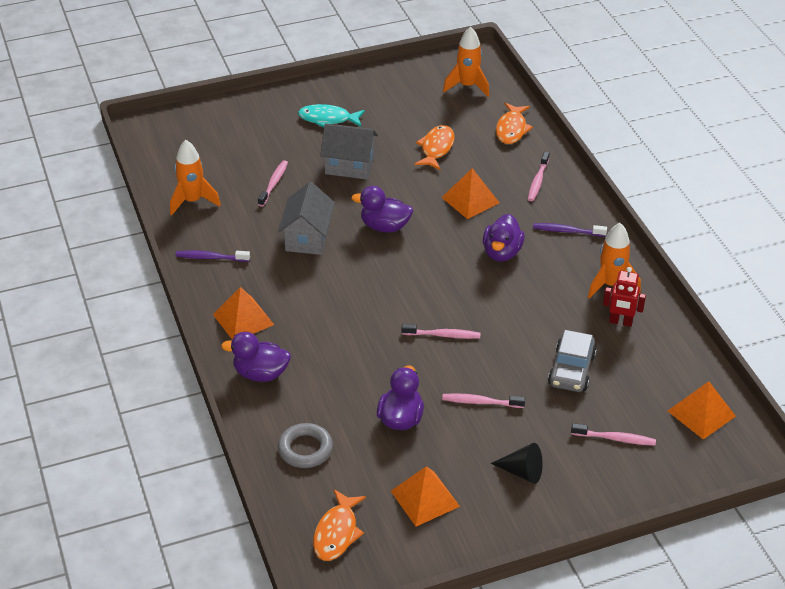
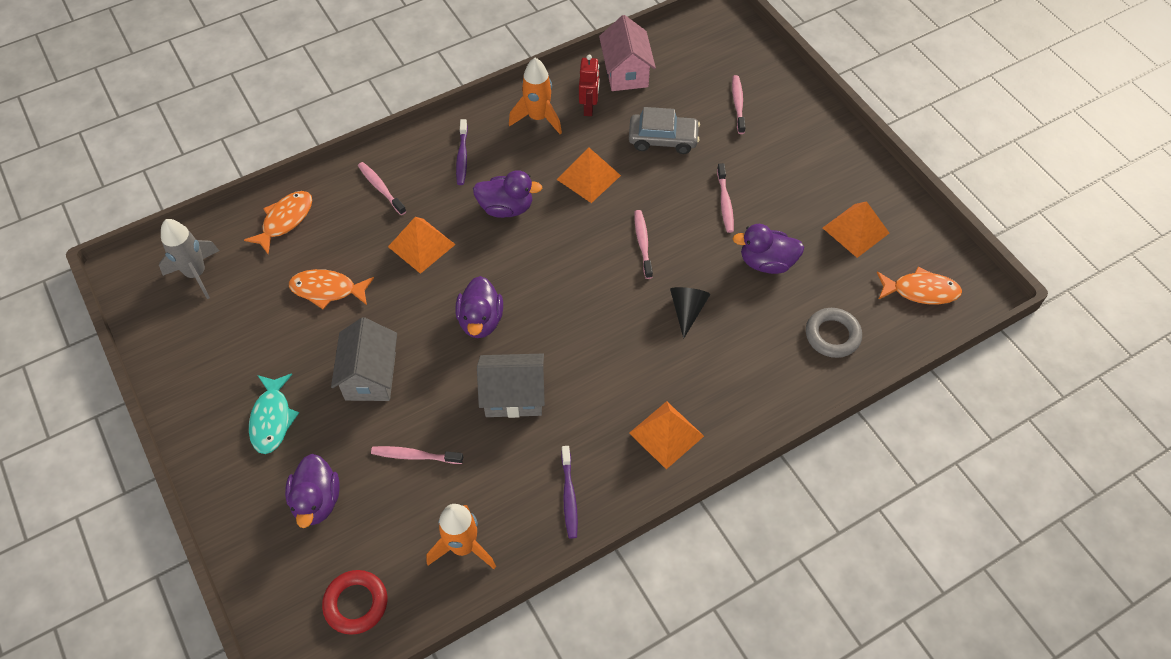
camera: 100 degrees left, 15 degrees up
purple duck [221,332,291,382] -> purple duck moved to [285,454,340,528]
orange rocket [443,27,489,97] -> grey rocket [159,219,219,299]
black cone [491,443,543,484] -> black cone moved to [670,287,710,339]
orange fish [496,103,533,144] -> orange fish turned 60 degrees counterclockwise [244,191,312,254]
pink toothbrush [528,152,549,201] -> pink toothbrush turned 135 degrees counterclockwise [358,162,406,215]
orange pyramid [668,381,736,440] -> orange pyramid moved to [556,148,621,203]
none -> red ring [322,570,387,635]
none -> pink house [599,15,656,91]

